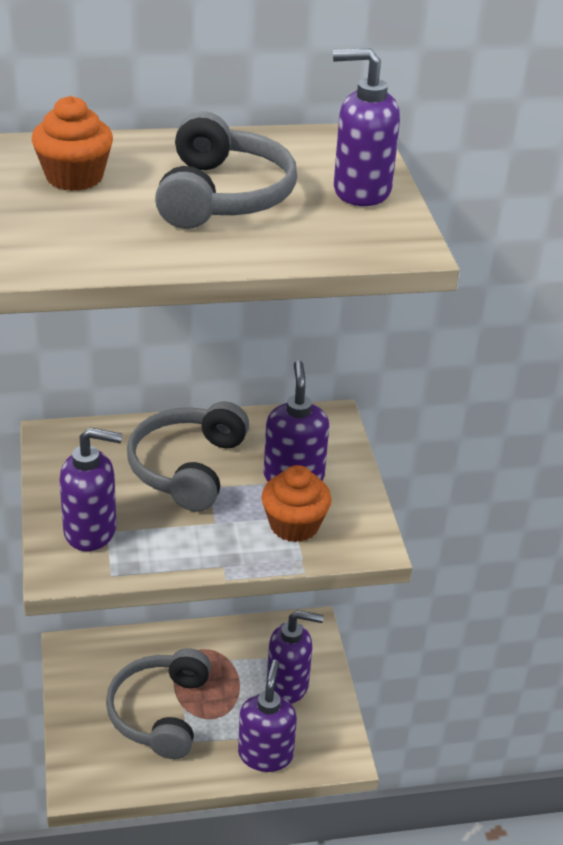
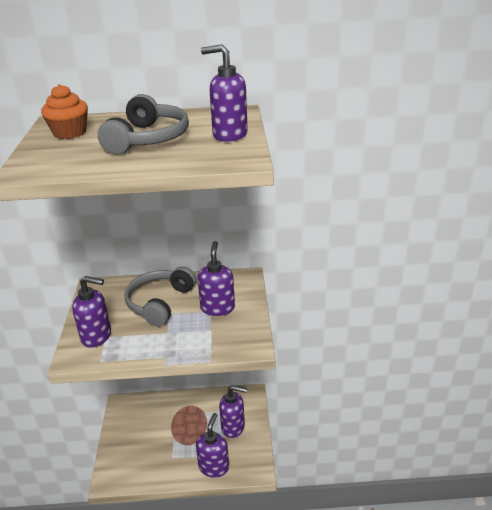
camera: 10 degrees right, 5 degrees down
grey headphones [106,648,211,759] -> none
orange cupcake [262,465,332,542] -> none

